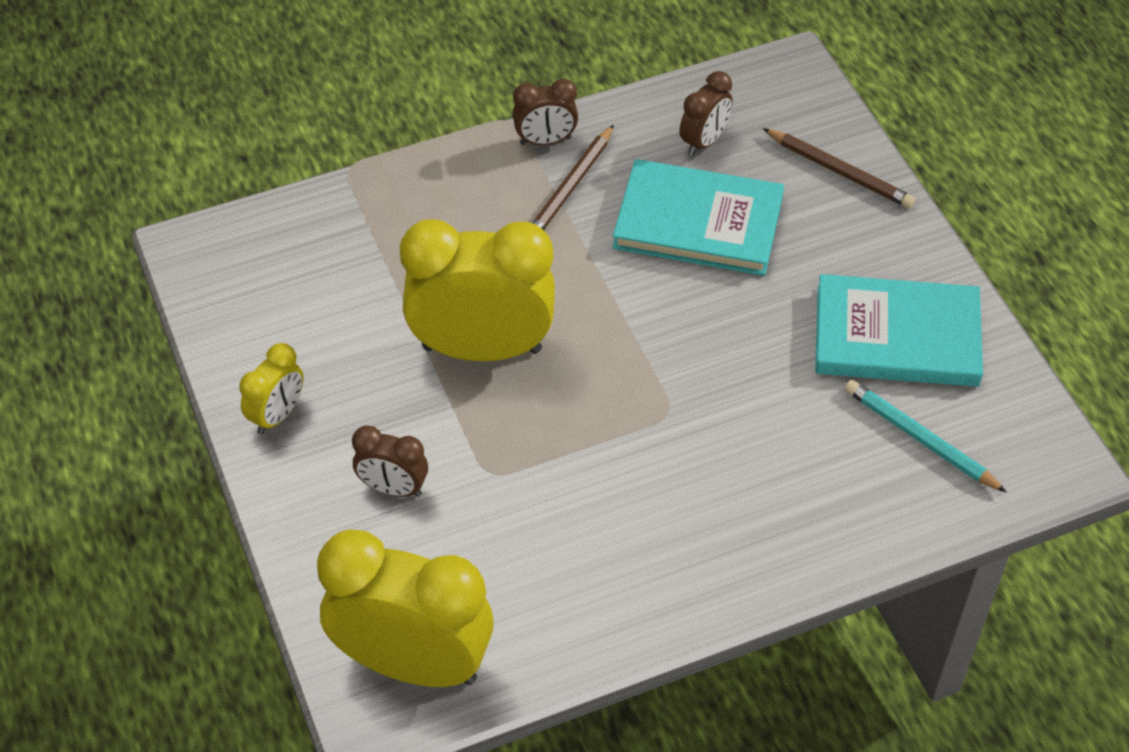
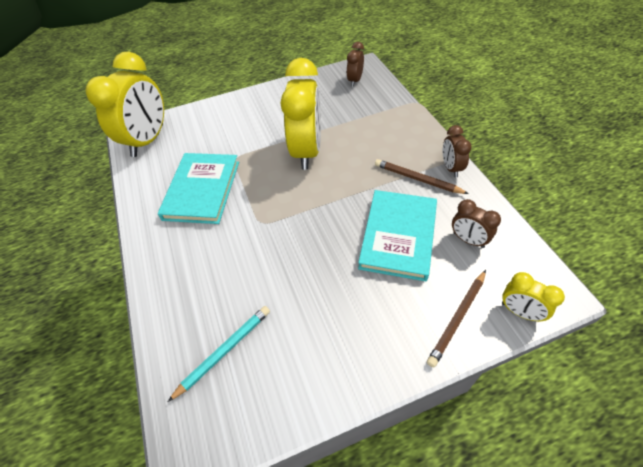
camera: 95 degrees right, 0 degrees up
yellow clock [239,343,304,434] -> yellow clock moved to [502,272,565,322]
brown clock [352,425,428,497] -> brown clock moved to [346,42,364,87]
turquoise book [815,274,983,387] -> turquoise book moved to [158,153,239,224]

